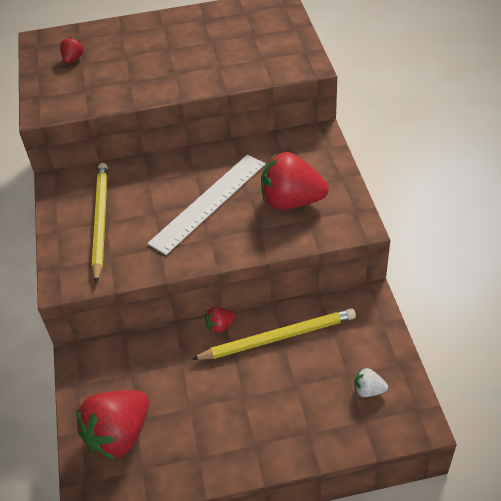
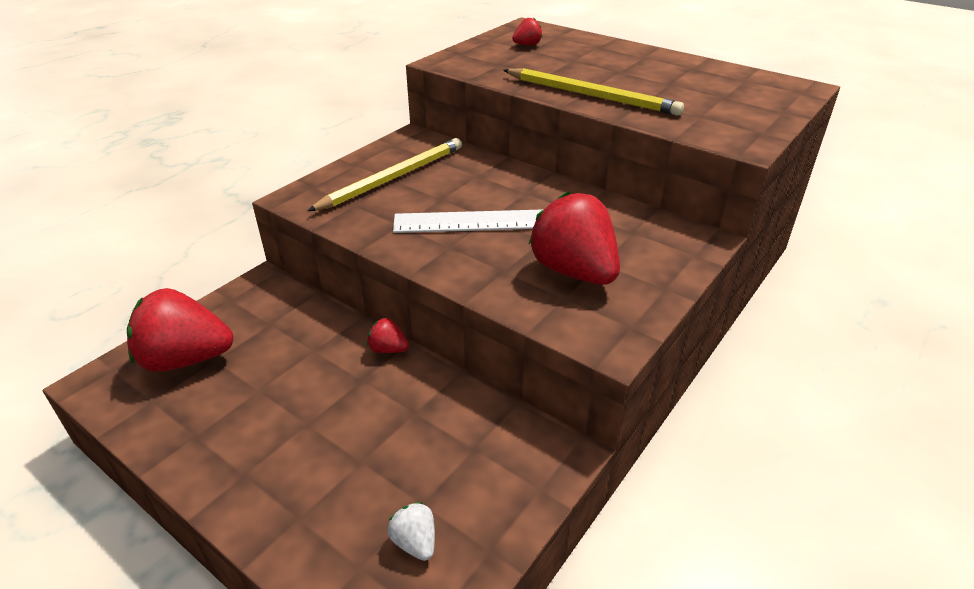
camera: 45 degrees right, 10 degrees down
yellow pencil [191,308,356,360] -> yellow pencil moved to [503,68,684,116]

